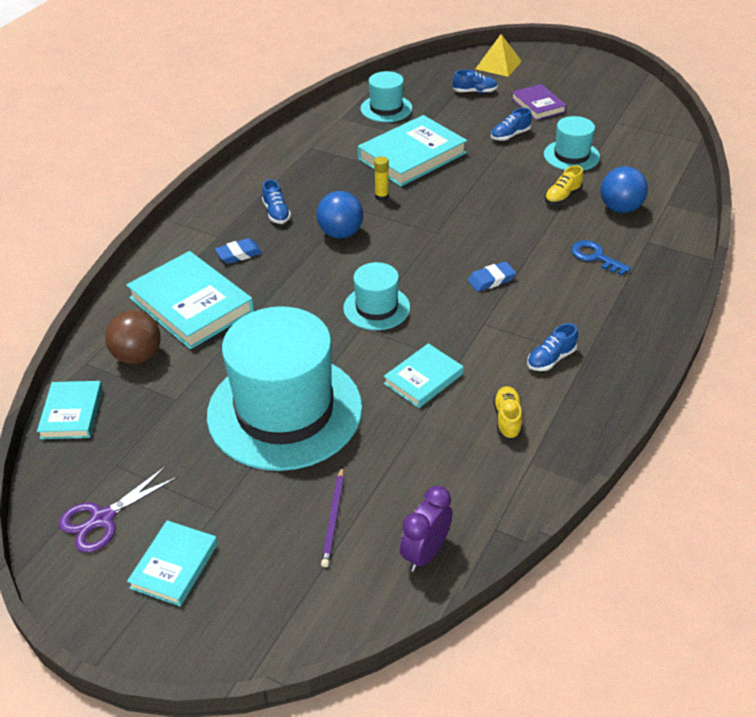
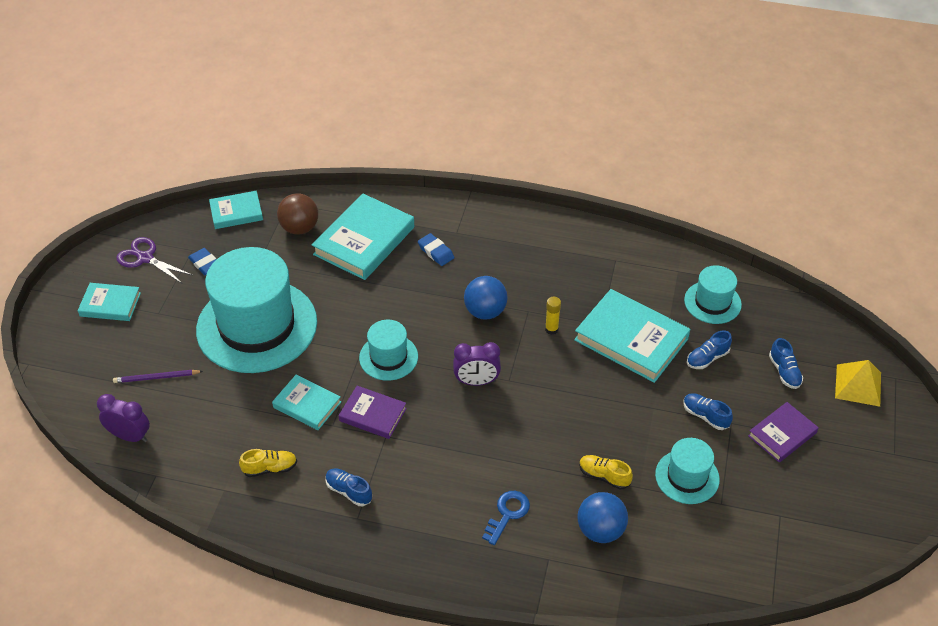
camera: 75 degrees right, 5 degrees up
blue shoe [262,179,291,224] -> blue shoe moved to [687,331,732,369]
blue eraser [468,262,516,292] -> blue eraser moved to [188,248,216,275]
none -> purple book [338,386,407,439]
none -> purple clock [453,342,501,386]

